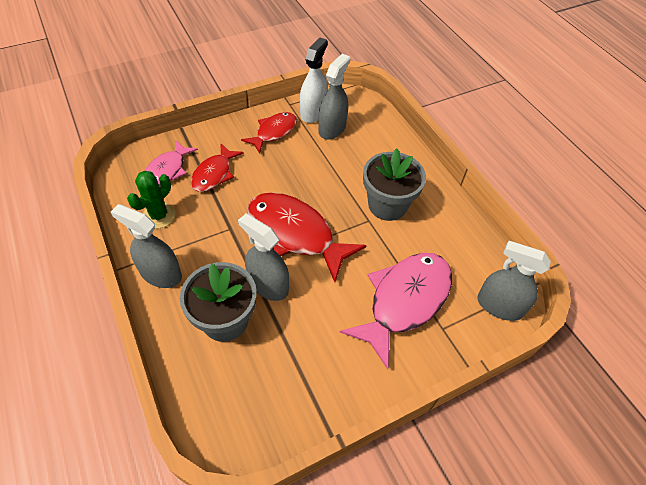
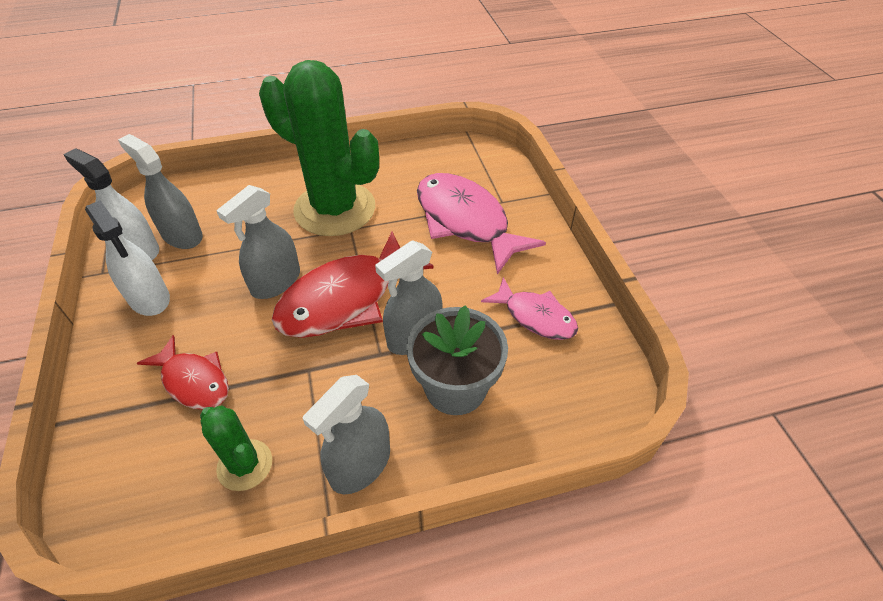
camera: 75 degrees left, 5 degrees down
pink fish [145,140,198,187] -> pink fish moved to [481,277,578,340]
red fish [241,112,297,153] -> white spray bottle [85,200,170,316]
grey flower pot [363,149,426,221] -> green cactus [259,60,379,236]
grey spray bottle [477,241,551,321] -> grey spray bottle moved to [216,185,300,299]

